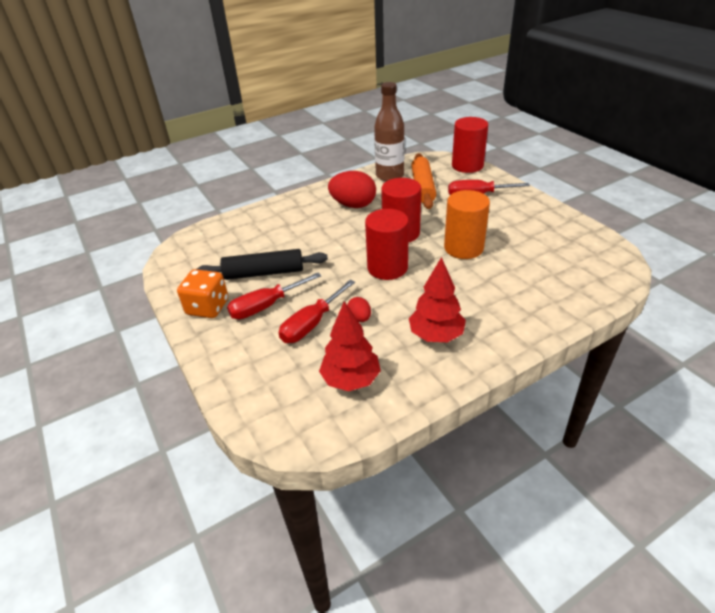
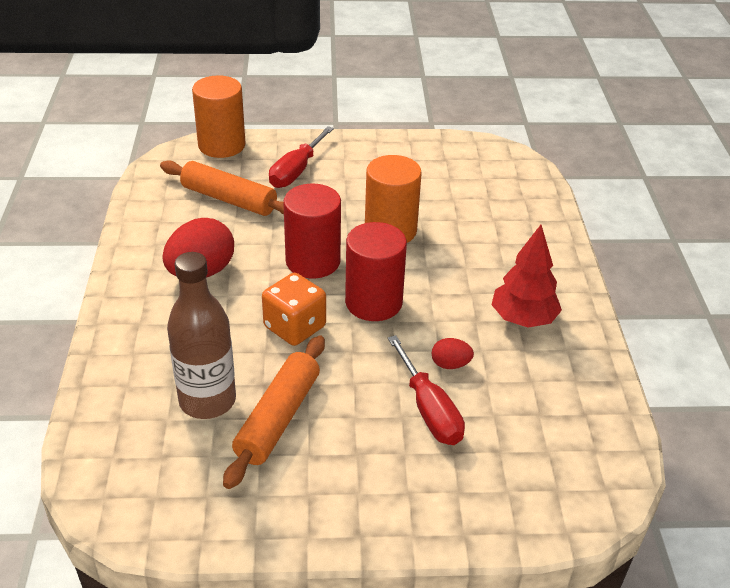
camera: 65 degrees left, 0 degrees up
orange dice [177,269,228,318] -> orange dice moved to [262,273,326,346]
black rolling pin [197,249,328,280] -> orange rolling pin [223,335,325,489]
red screwdriver [227,272,321,319] -> none
red tree [319,301,381,391] -> none
brown bottle [374,82,405,181] -> brown bottle moved to [167,252,236,419]
red cylinder [452,117,488,173] -> orange cylinder [192,76,246,158]

